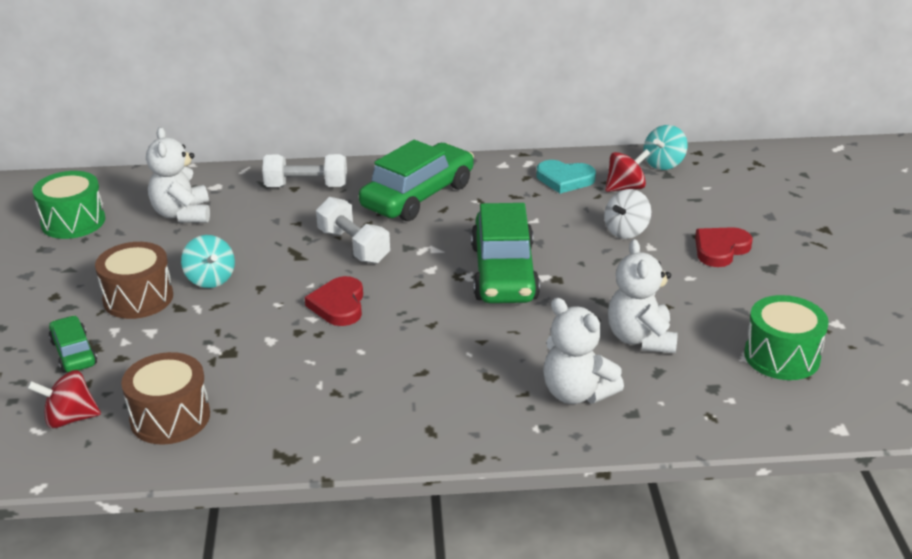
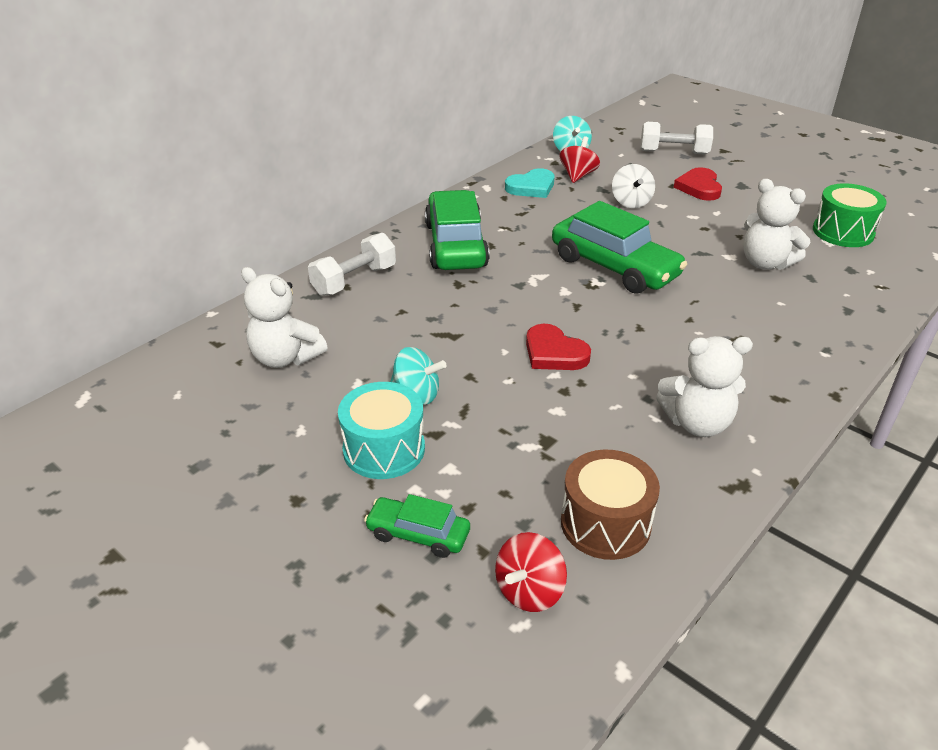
camera: 45 degrees left, 5 degrees up
green drum [32,171,105,239] -> none
brown drum [95,242,173,319] -> turquoise drum [338,382,425,479]
white dumbbell [316,197,390,264] -> white dumbbell moved to [640,122,713,155]
white teddy bear [543,298,624,404] -> white teddy bear moved to [656,336,753,437]

